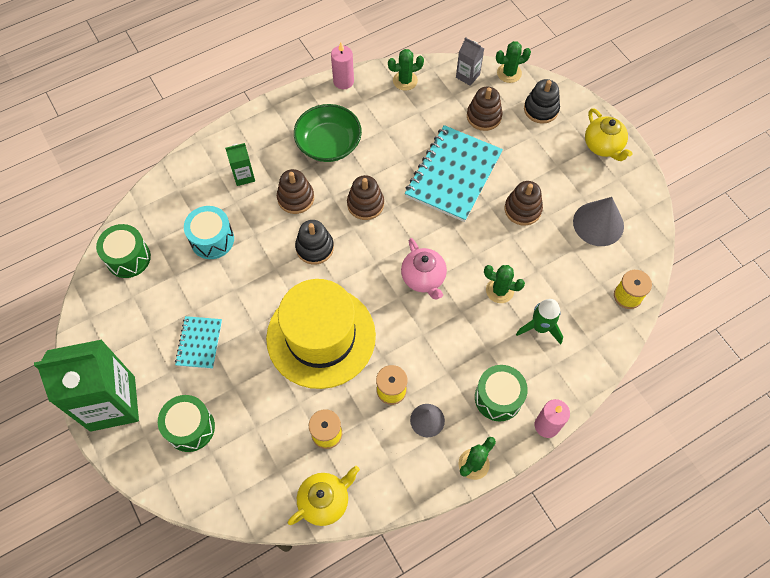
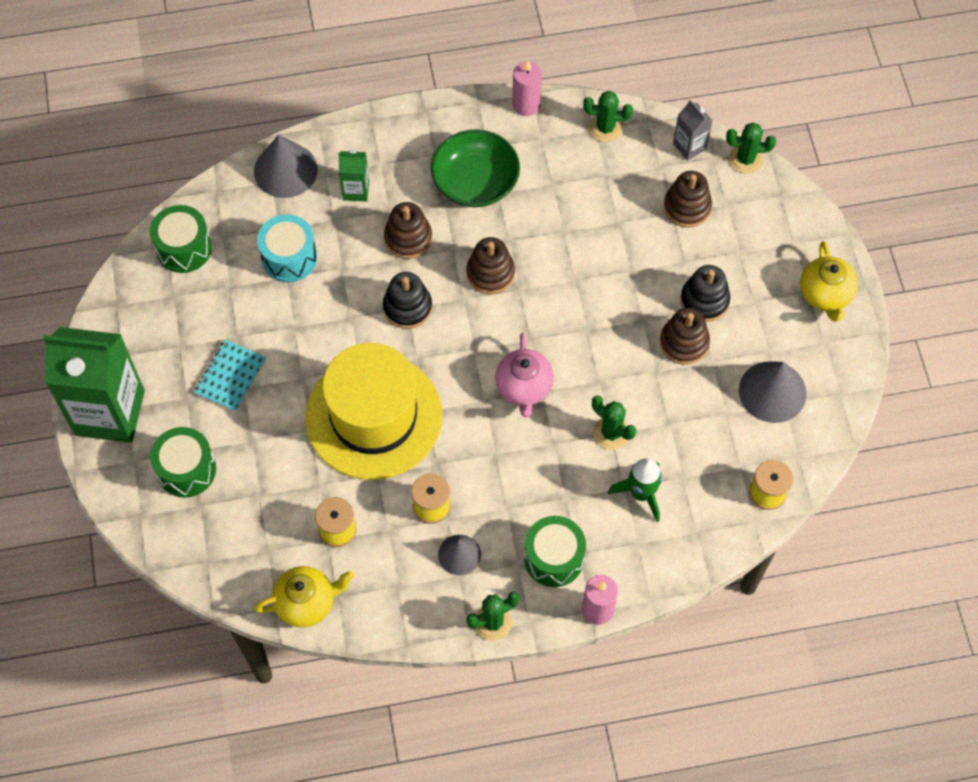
camera: 20 degrees right, 0 degrees up
turquoise notebook [405,125,503,222] -> none
black stacking toy [524,79,560,124] -> black stacking toy moved to [680,265,730,322]
none -> grey cone [254,135,318,198]

